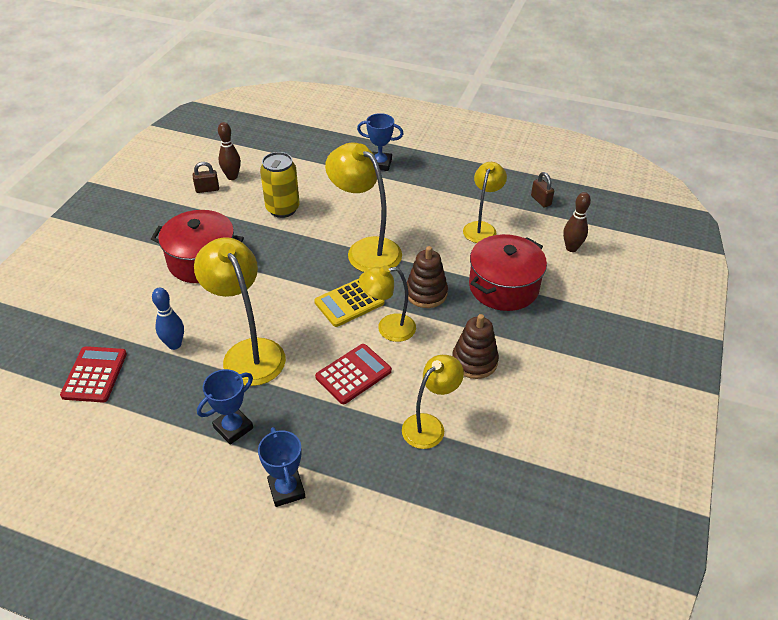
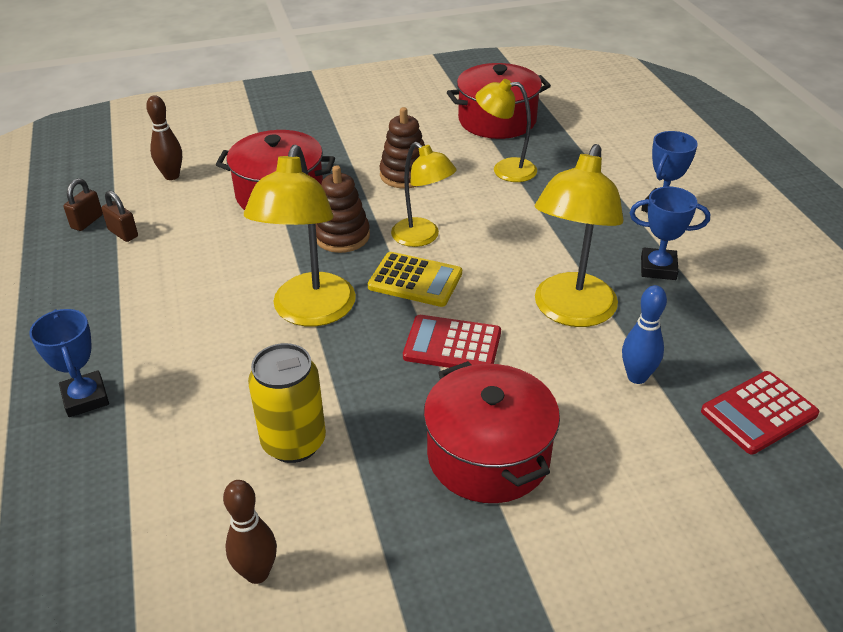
camera: 125 degrees left, 5 degrees down
brown padlock [193,162,219,193] -> brown padlock moved to [101,190,138,242]
red calculator [315,344,392,404] -> red calculator moved to [403,315,501,368]
yellow lamp [463,162,507,243] -> none
none -> red pot [447,63,551,139]

